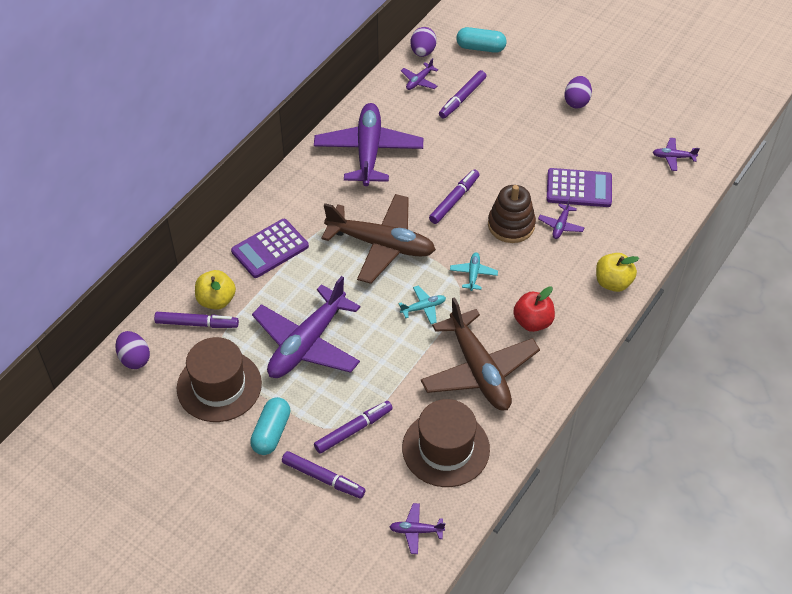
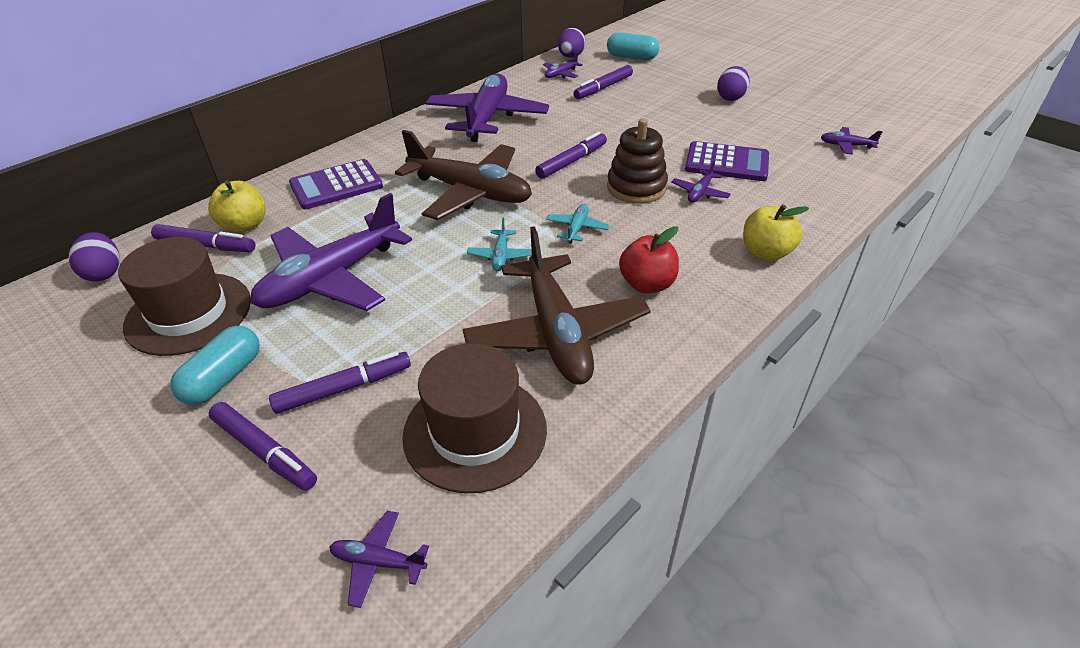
camera: 10 degrees right, 10 degrees down
turquoise plane [399,285,446,324] -> turquoise plane turned 105 degrees clockwise [467,218,532,271]

